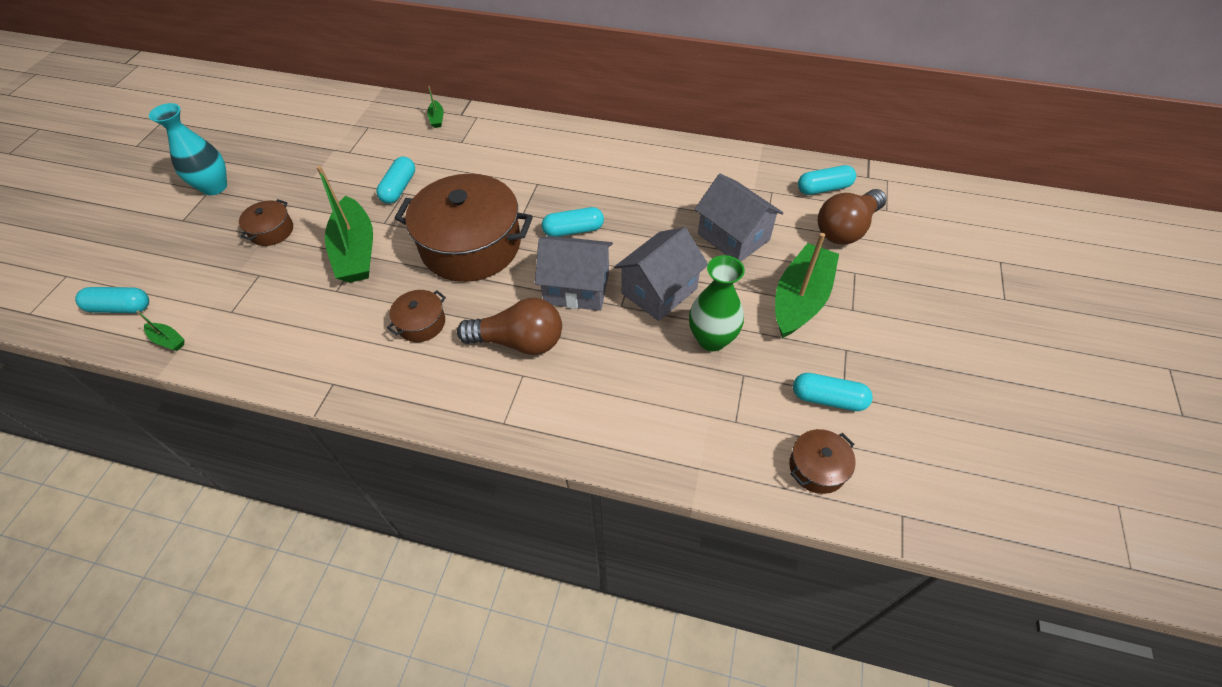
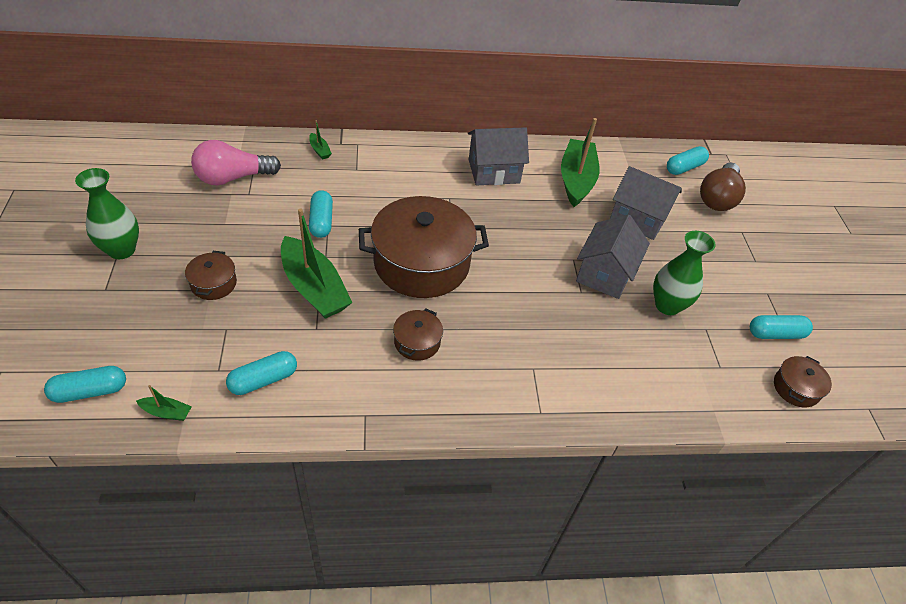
camera: 25 degrees left, 5 degrees down
turquoise vase [149,103,227,195] -> green vase [75,168,139,259]
brown light bulb [457,298,562,355] -> none
grey house [535,236,613,311] -> grey house moved to [468,127,529,185]
turquoise capsule [542,207,604,237] -> turquoise capsule moved to [226,351,297,395]
green boat [775,233,839,338] -> green boat moved to [561,118,600,207]
none -> pink light bulb [191,140,281,185]

